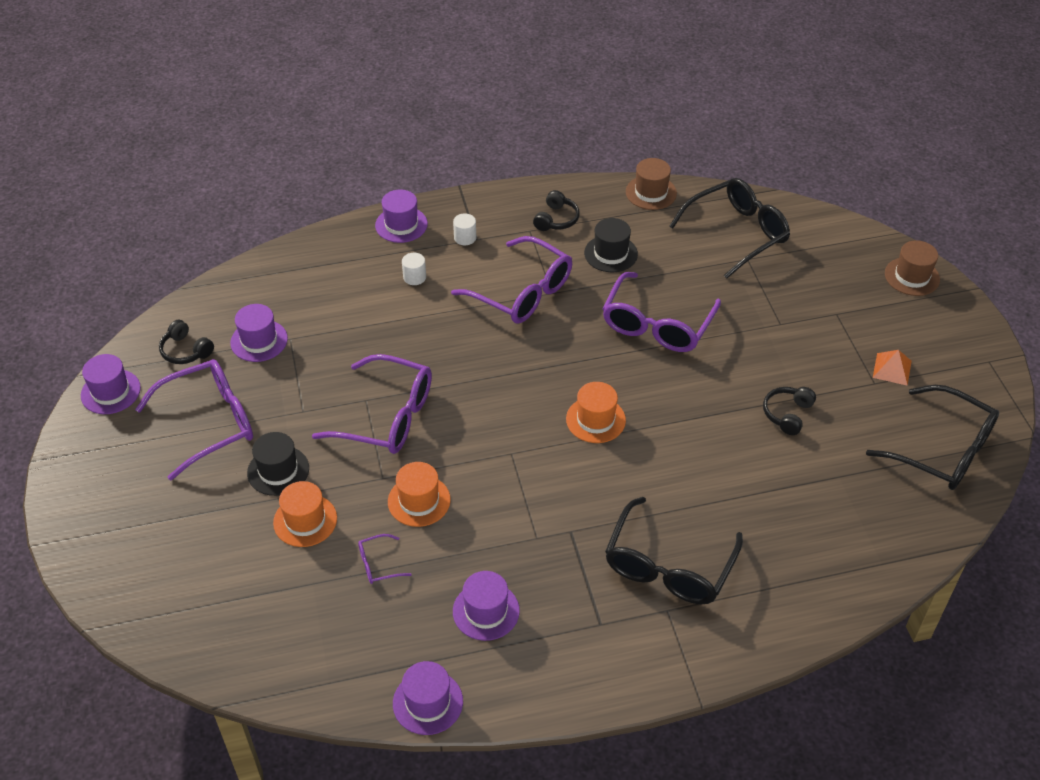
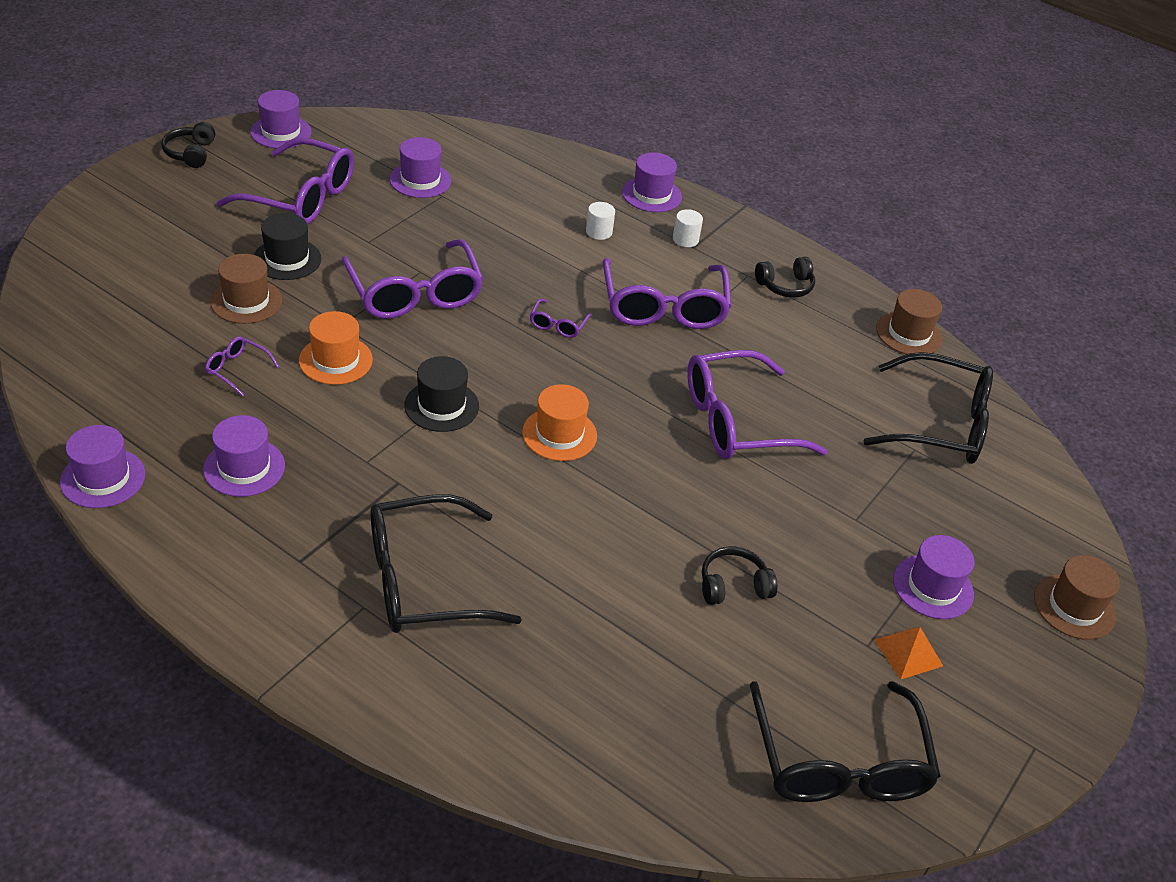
camera: 45 degrees right, 5 degrees down
black headphones [159,320,214,364] -> black headphones moved to [161,122,215,168]
orange hat [273,481,337,547] -> brown hat [210,254,282,324]
black hat [584,218,638,272] -> black hat moved to [404,356,479,432]
none -> purple glasses [530,299,591,338]
none -> purple hat [893,535,974,619]

